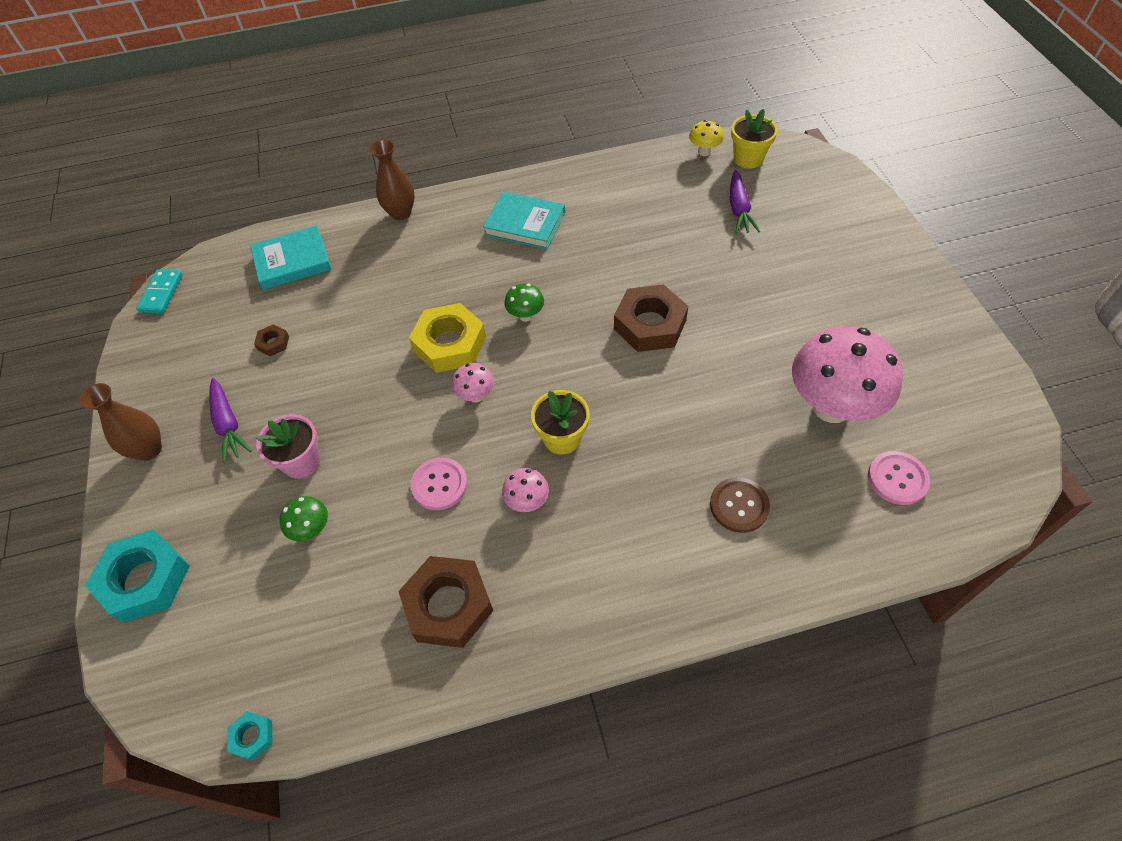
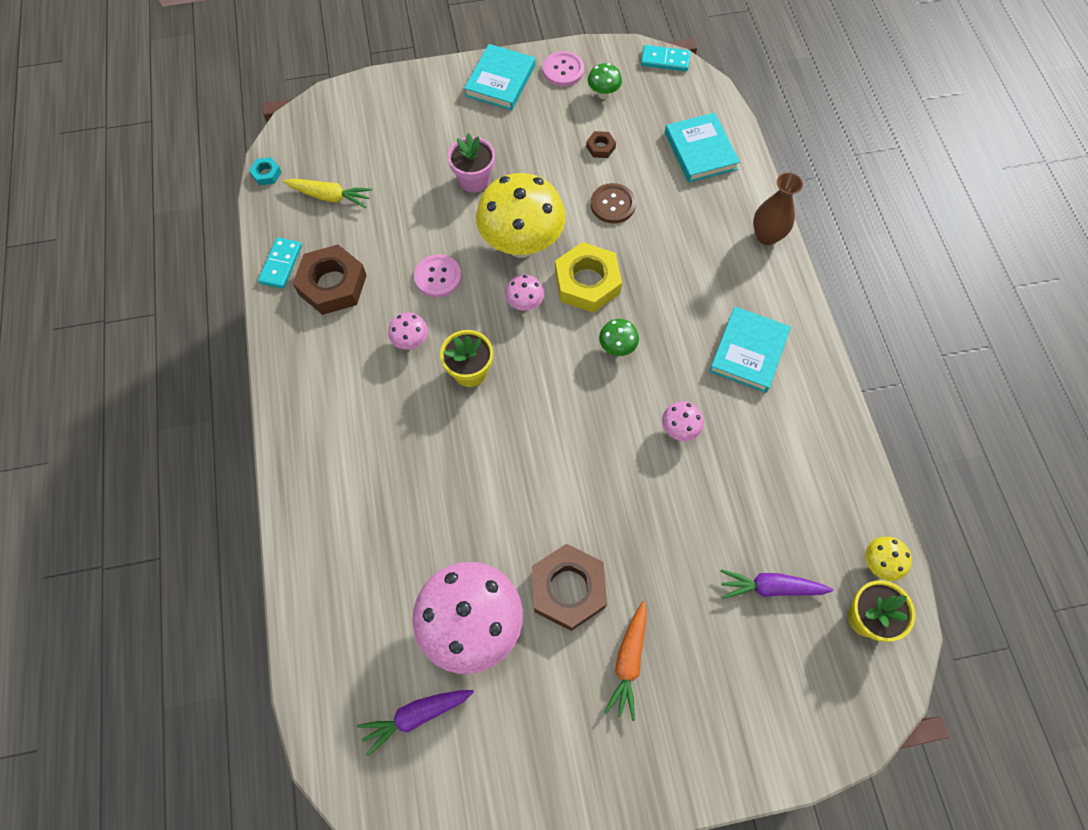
camera: 90 degrees right, 10 degrees up
brown vase [79,383,162,461] -> turquoise book [464,44,535,110]
turquoise nut [85,530,190,623] -> none
purple carrot [209,378,252,463] -> purple carrot moved to [357,690,474,756]
green mushroom [280,496,328,541] -> green mushroom moved to [588,63,622,99]
brown nut [614,284,688,352] -> brown nut moved to [532,544,607,631]
brown button [710,477,770,533] -> brown button moved to [591,183,636,223]
pink button [868,451,930,505] -> pink button moved to [543,51,584,86]
none -> turquoise domino [258,238,302,289]
none -> yellow carrot [283,179,372,208]
none -> yellow mushroom [476,173,566,258]
none -> orange carrot [604,601,647,721]
none -> pink mushroom [662,401,704,441]

